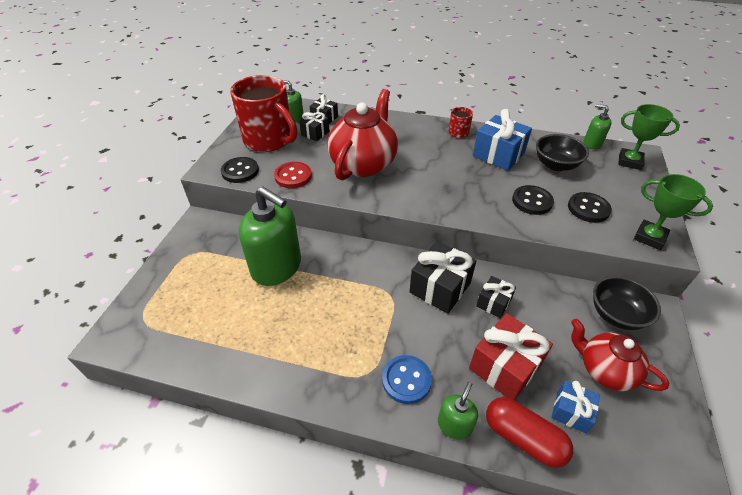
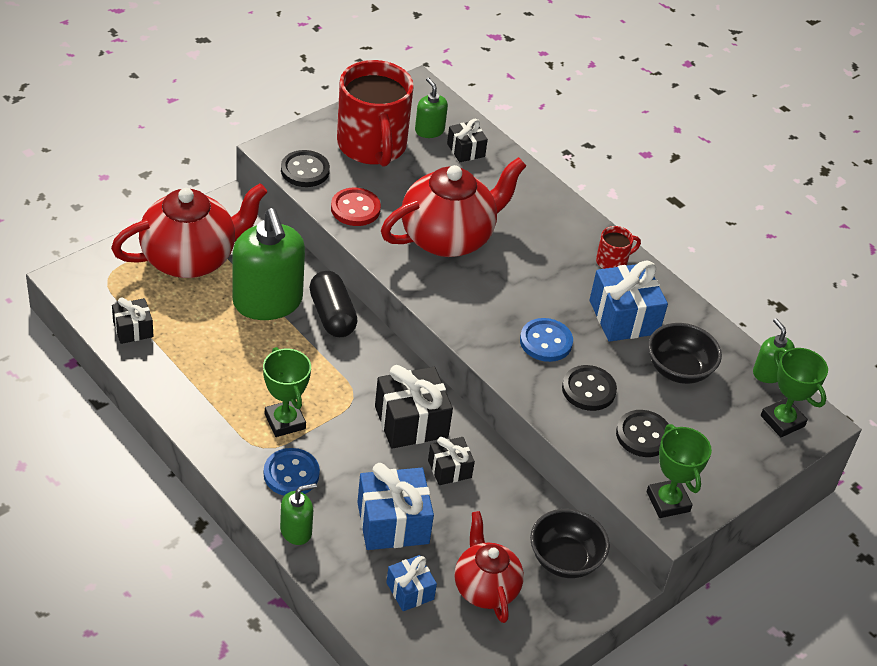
camera: 30 degrees right, 0 degrees up
black gift [299,112,330,141] -> black gift moved to [112,297,153,344]
red gift [469,313,553,400] -> blue gift [357,463,434,550]
red capsule [486,397,573,468] -> none
none -> red teapot [111,183,268,278]
none -> green trophy [263,347,311,437]
none -> black capsule [309,271,358,337]
none -> blue button [520,318,573,362]

